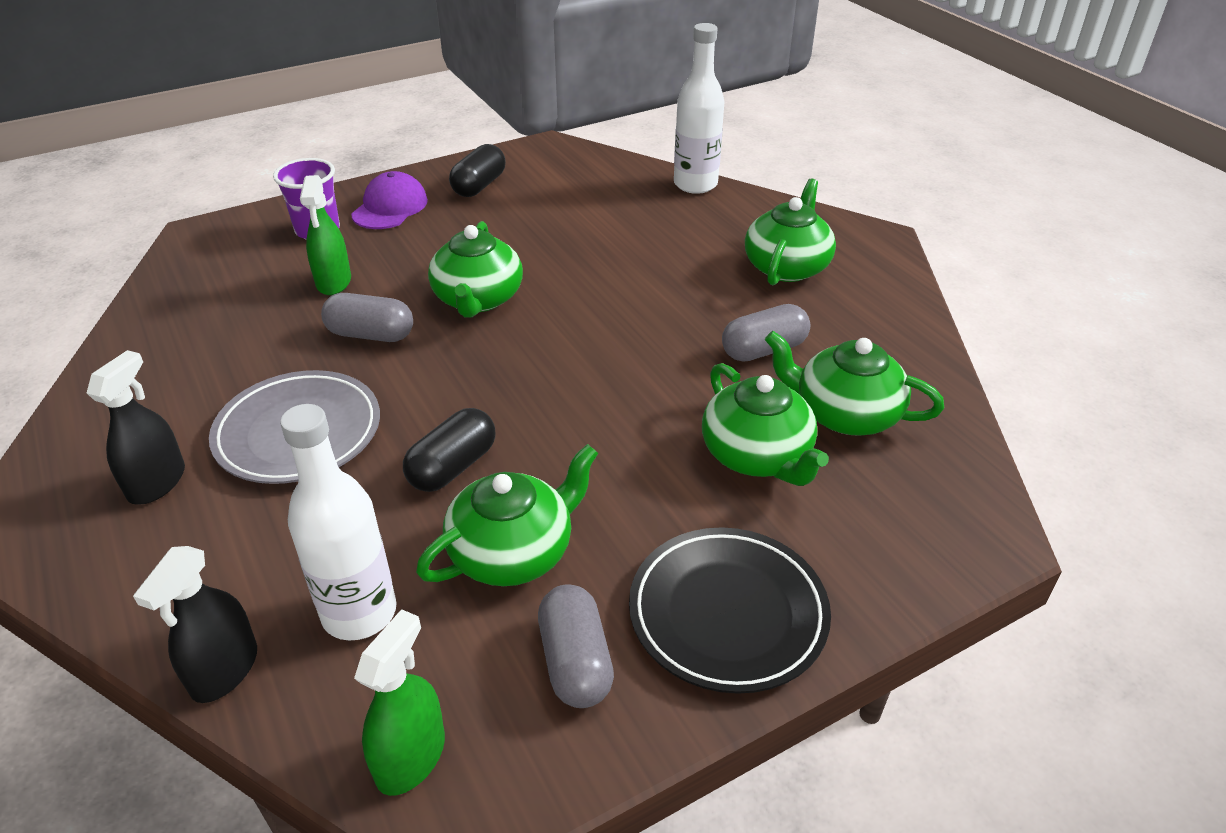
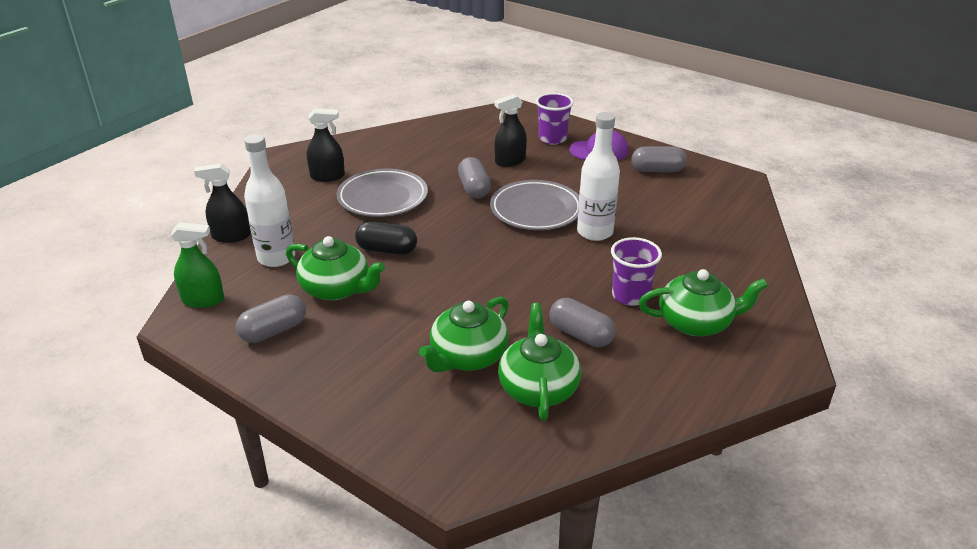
camera: 65 degrees right, 5 degrees down
green spray bottle [300,175,351,295] -> black spray bottle [494,94,527,167]
green teapot [428,221,523,318] -> grey plate [490,180,579,230]
black capsule [449,144,506,197] -> grey capsule [631,146,687,172]
black plate [629,527,831,694] -> none
white bottle [674,23,725,194] -> white bottle moved to [577,112,620,241]
none -> purple cup [611,237,662,306]

